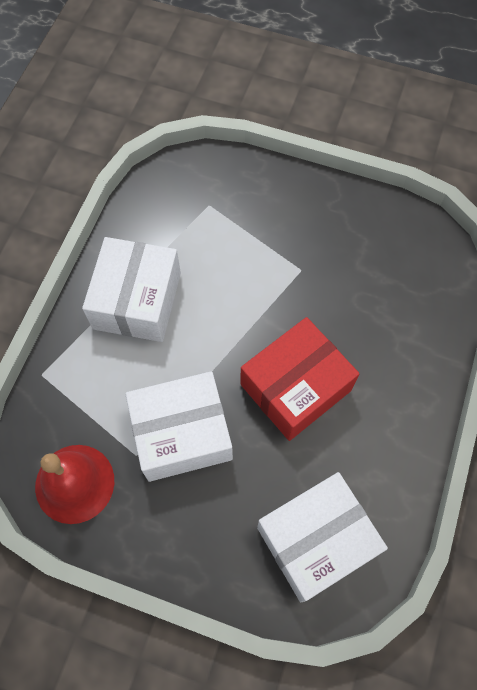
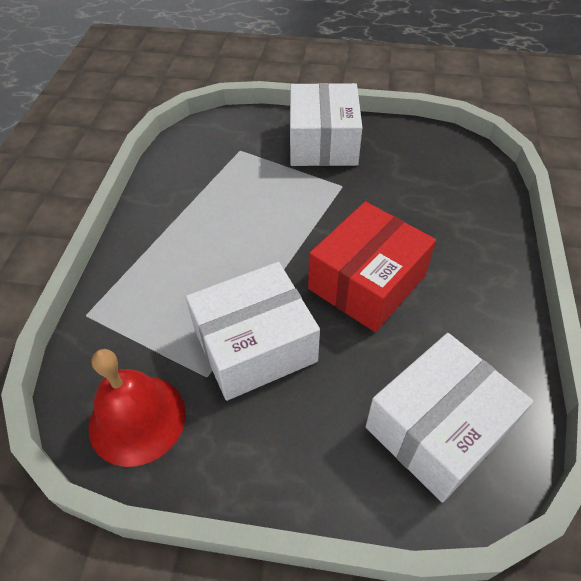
camera: 10 degrees left, 15 degrees down
white box [82,237,181,342] -> white box moved to [290,83,362,166]

